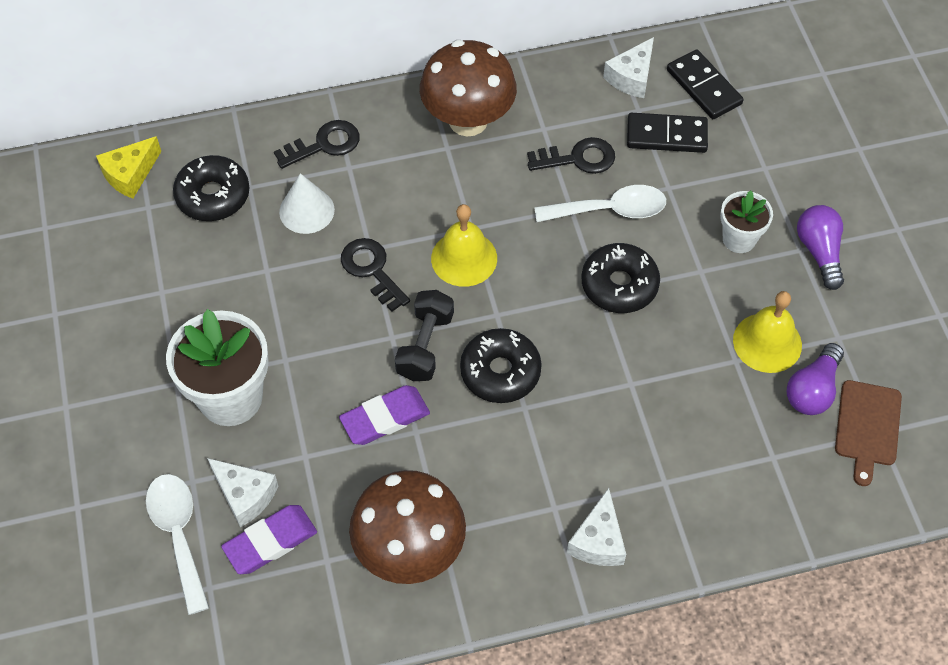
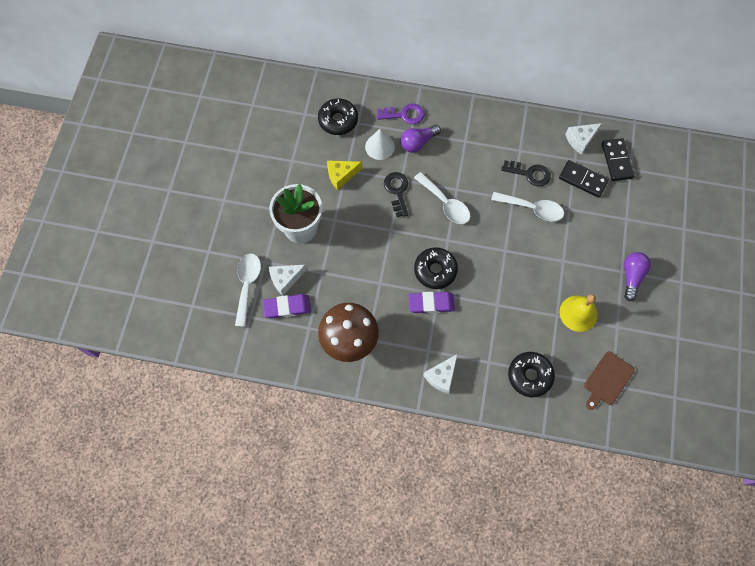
camera: 25 degrees right, 10 degrees up
yellow cheese [96,136,161,198] -> yellow cheese moved to [327,160,362,190]
white cheese [207,458,278,527] -> white cheese turned 90 degrees clockwise [269,265,307,296]
black key [274,120,360,169] -> purple key [377,104,425,124]
purple eraser [339,385,430,445] -> purple eraser moved to [408,292,455,313]
black dumbbell [395,290,454,381] -> none
brown mushroom [420,40,517,136] -> none
yellow bell [431,204,497,287] -> white spoon [414,172,470,224]
black donut [581,243,660,313] -> black donut moved to [508,352,555,397]
white flower pot [720,191,773,253] -> none
purple light bulb [787,343,844,415] -> purple light bulb moved to [400,125,441,153]

